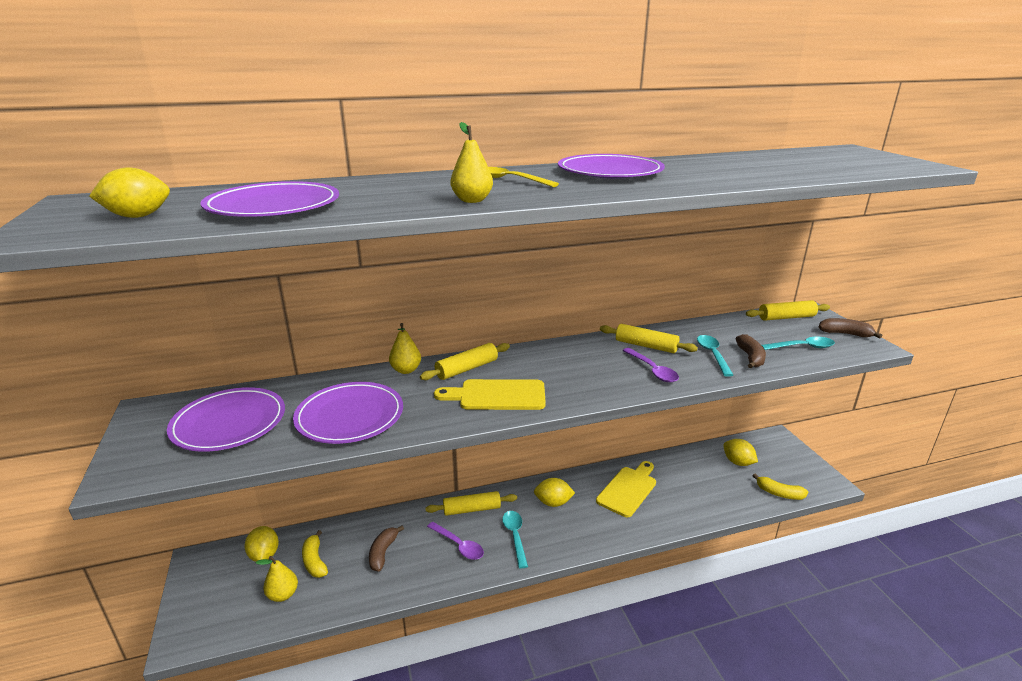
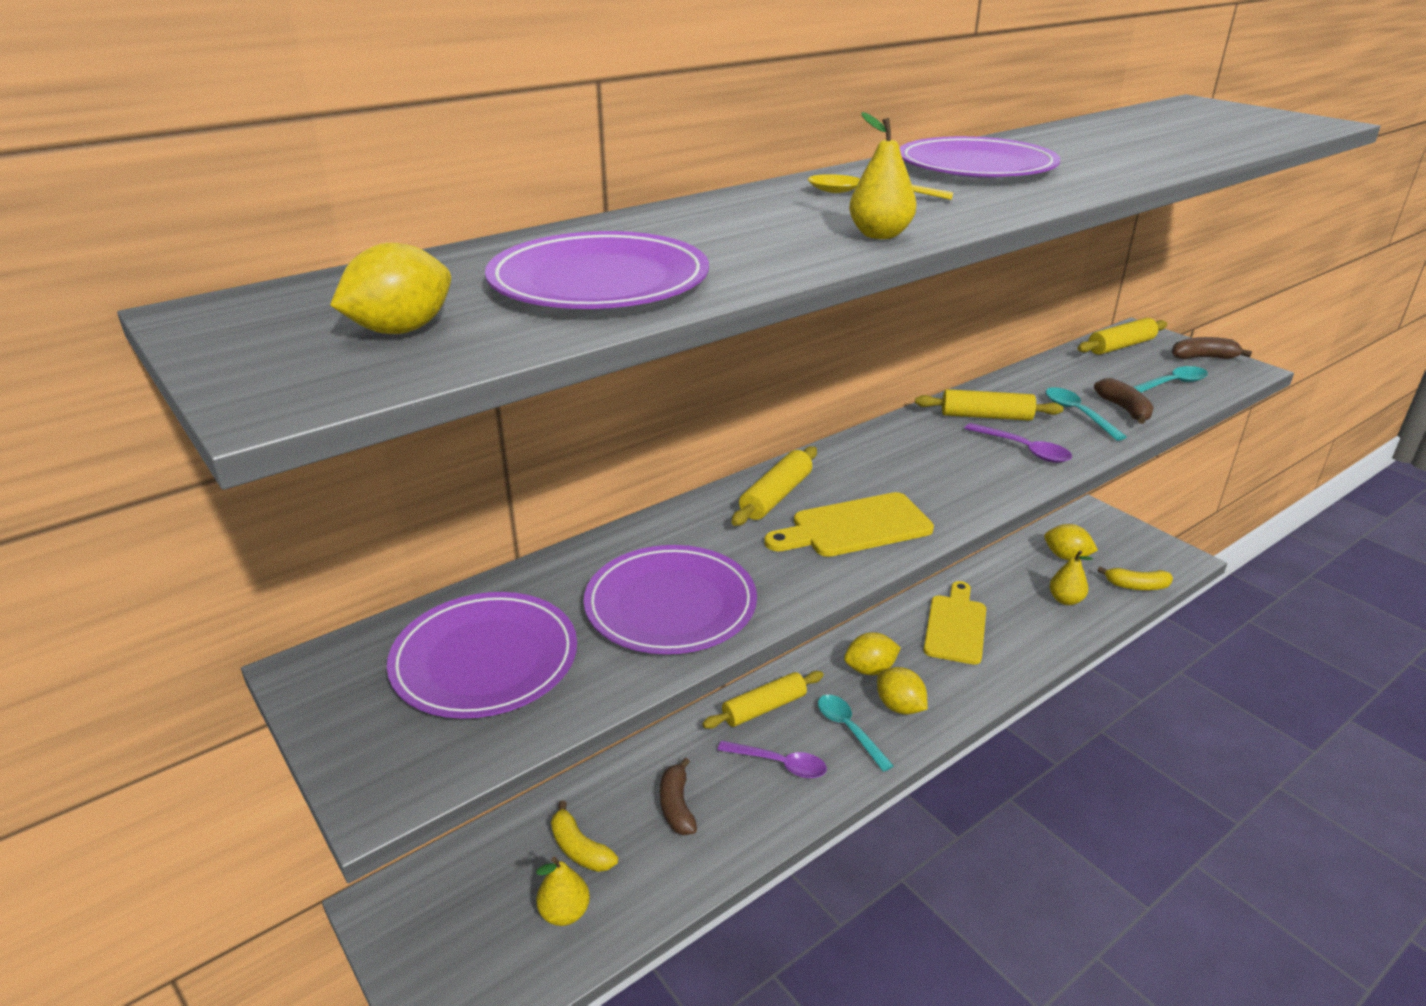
camera: 20 degrees left, 5 degrees up
yellow lemon [244,526,279,562] -> yellow lemon moved to [877,667,928,715]
yellow pear [389,323,421,374] -> yellow pear moved to [1049,550,1093,605]

